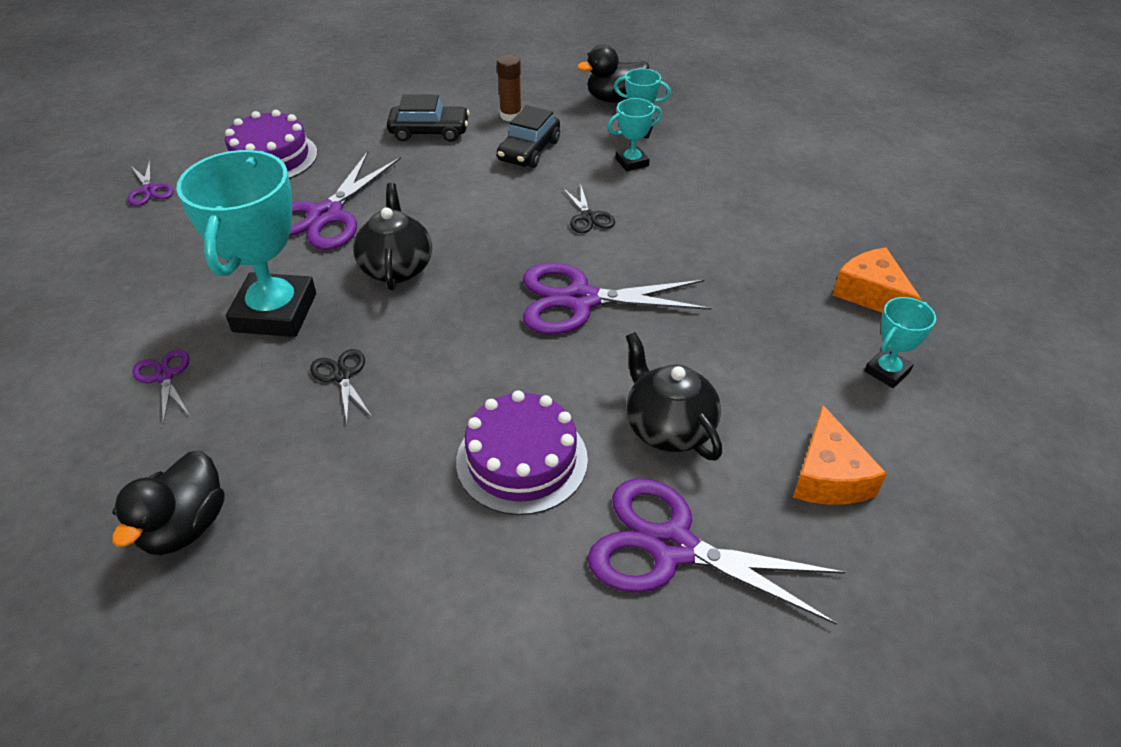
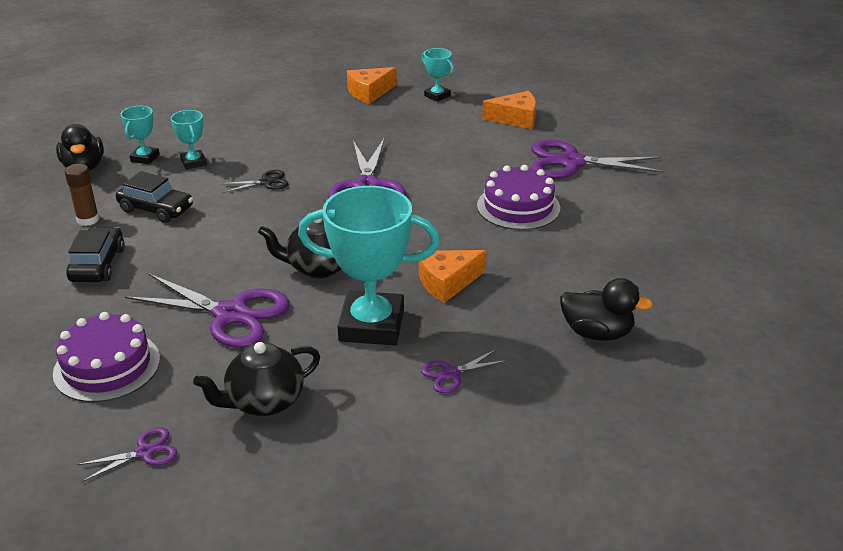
camera: 90 degrees left, 10 degrees down
black scissors [310,349,372,422] -> orange cheese [419,250,487,303]
purple scissors [587,478,846,625] -> purple scissors turned 75 degrees clockwise [531,140,665,179]
black teapot [626,332,722,460] -> black teapot moved to [193,342,320,416]

